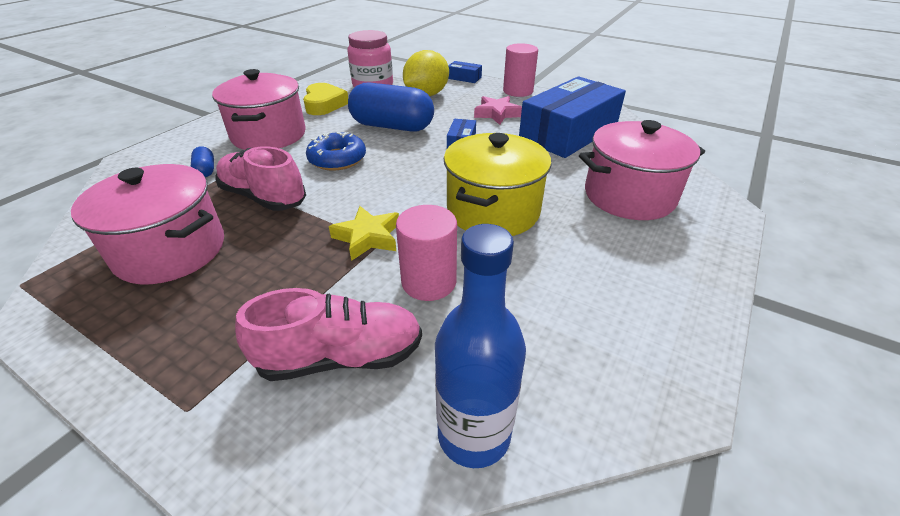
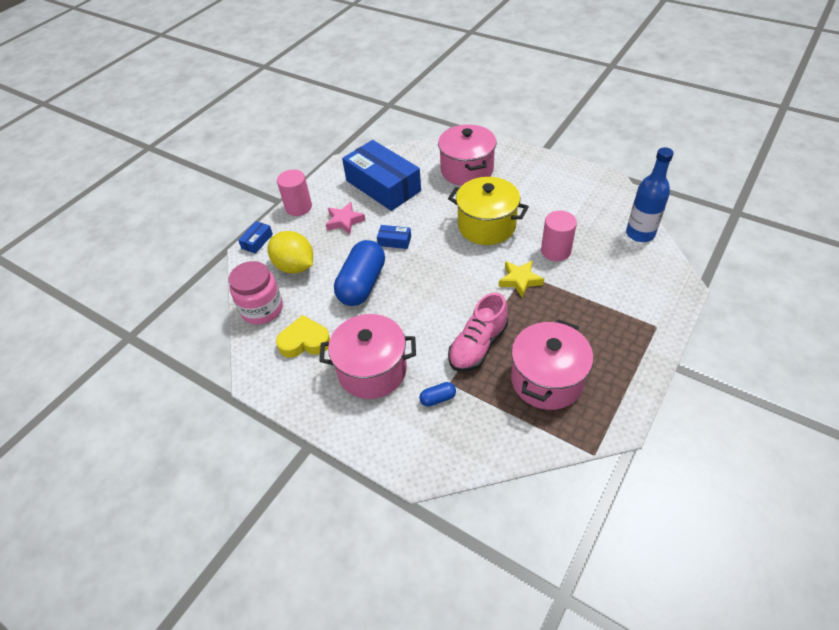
camera: 85 degrees left, 10 degrees up
pink shoe [235,288,422,381] -> none
blue donut [306,132,366,171] -> none

